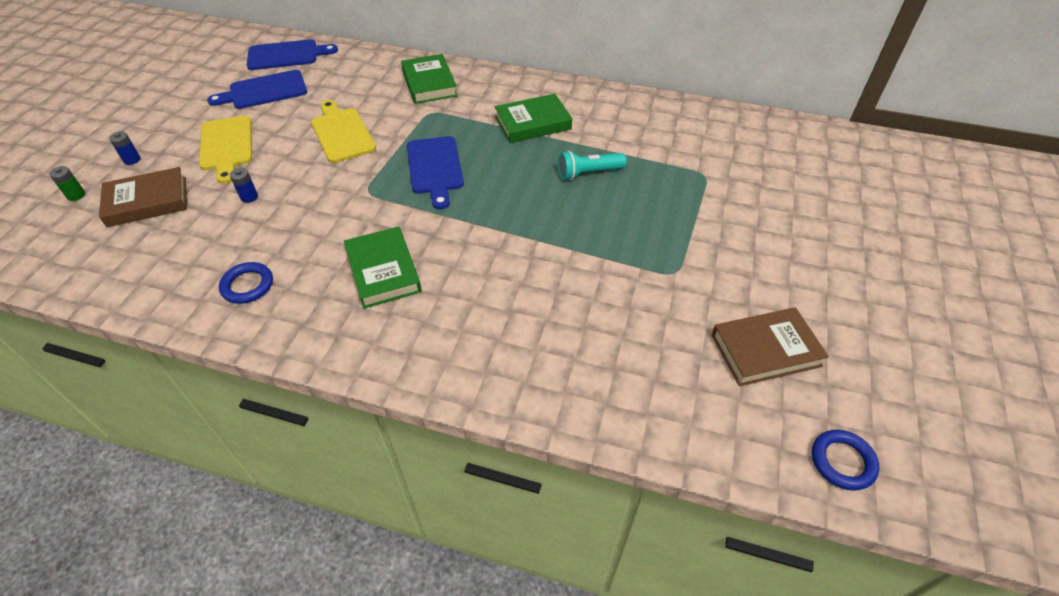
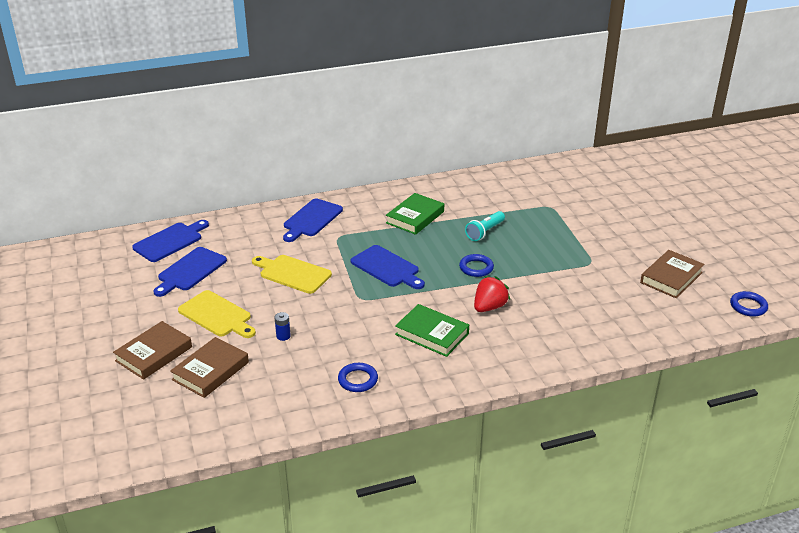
camera: 35 degrees left, 15 degrees down
green battery [49,166,85,201] -> none
blue battery [109,131,141,165] -> brown book [113,321,192,380]
green book [401,54,458,104] -> blue cutting board [283,199,343,242]
none -> blue ring [459,254,494,277]
none -> red strawberry [474,276,510,312]

